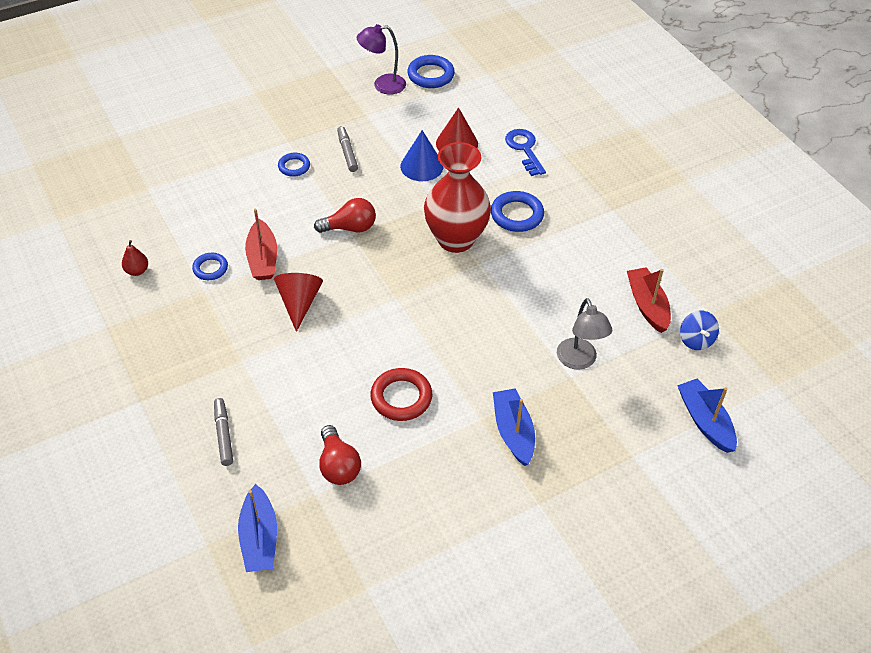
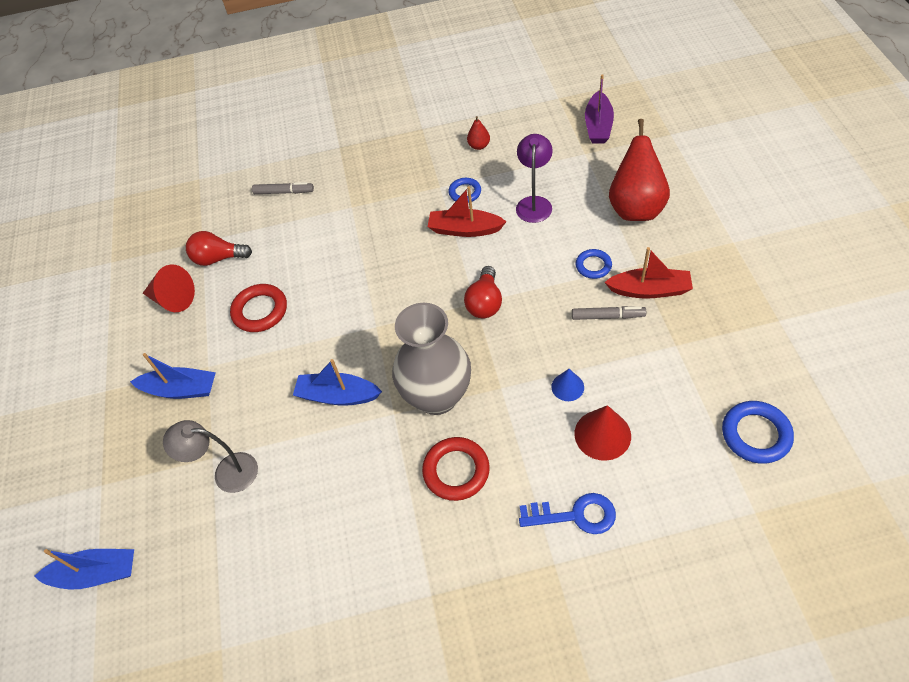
camera: 115 degrees right, 5 degrees up
blue boat [238,484,277,572] -> blue boat moved to [293,359,382,406]
red cone [274,273,323,332] -> red cone moved to [143,264,195,312]
purple lamp [357,24,406,94] -> purple lamp moved to [516,134,553,223]
blue cone [400,130,443,181] -> blue cone [551,369,584,401], size x0.61
red vase [424,142,491,253] -> grey vase [392,303,471,415]
blue ring [491,191,544,232] -> red ring [422,437,490,501]
red boat [627,267,671,333] -> red boat moved to [604,247,693,299]
blue spinning top [680,311,719,350] -> none
none -> purple boat [585,74,614,144]
none -> red pear [609,119,670,221]

